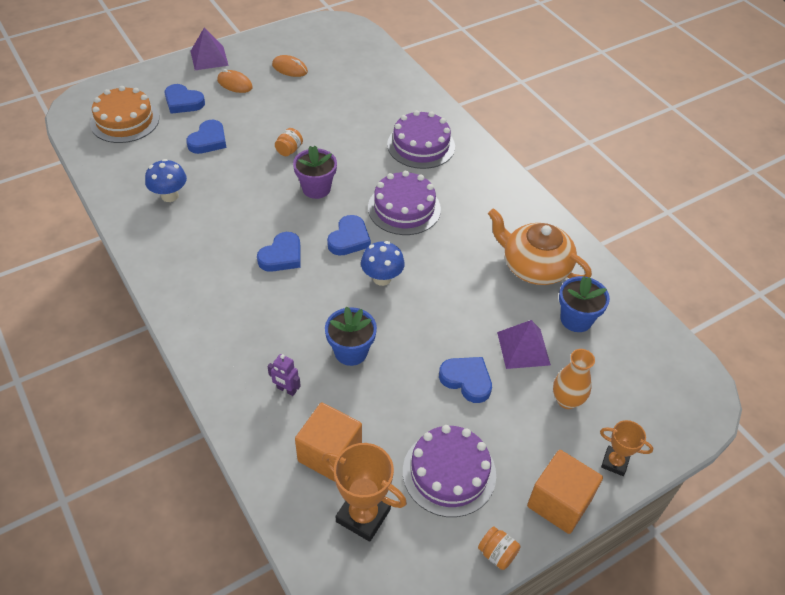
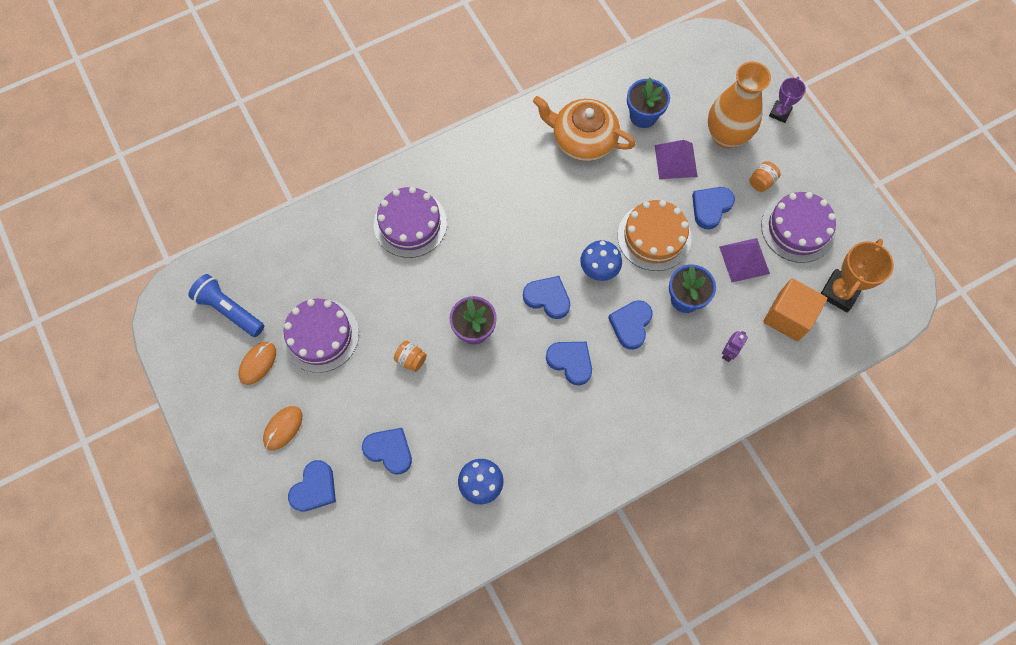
camera: 85 degrees left, 20 degrees up
orange cake [90,86,159,143] -> orange cake moved to [618,200,692,271]
purple pyramid [190,28,229,70] -> purple pyramid moved to [719,238,770,282]
purple cake [368,171,441,235] -> purple cake moved to [282,299,359,373]
orange jar [478,526,521,570] -> orange jar moved to [749,161,780,192]
orange teapot [488,208,592,285] -> orange teapot turned 75 degrees clockwise [533,96,635,161]
orange cube [527,450,603,534] -> none
orange vase [553,349,595,409] -> orange vase [708,61,771,148], size x1.70
orange trophy [600,420,653,476] -> purple trophy [769,77,806,123]
none -> blue flashlight [188,274,264,337]
none -> blue heart [608,300,653,350]

